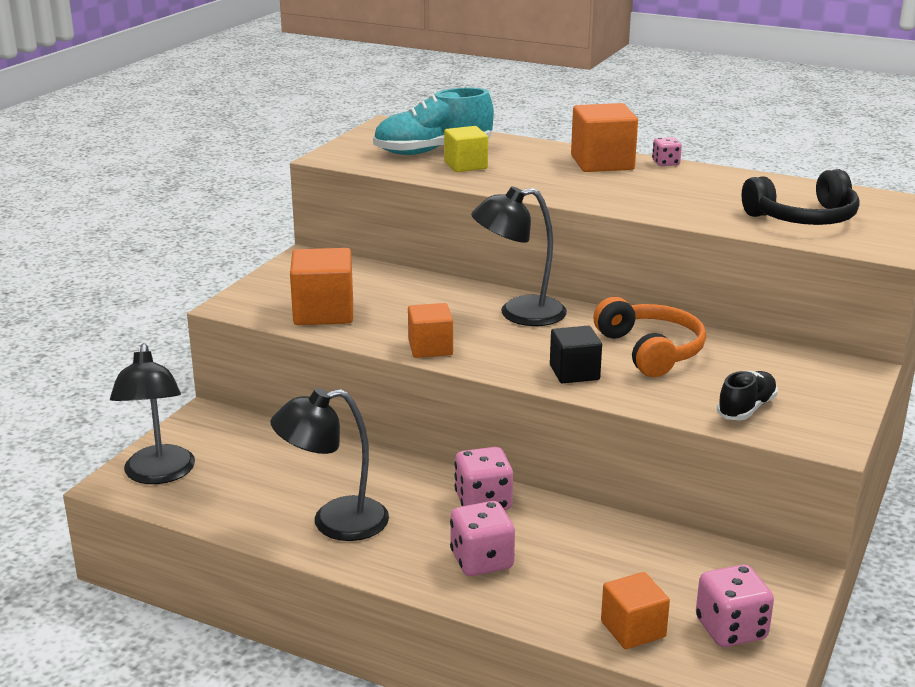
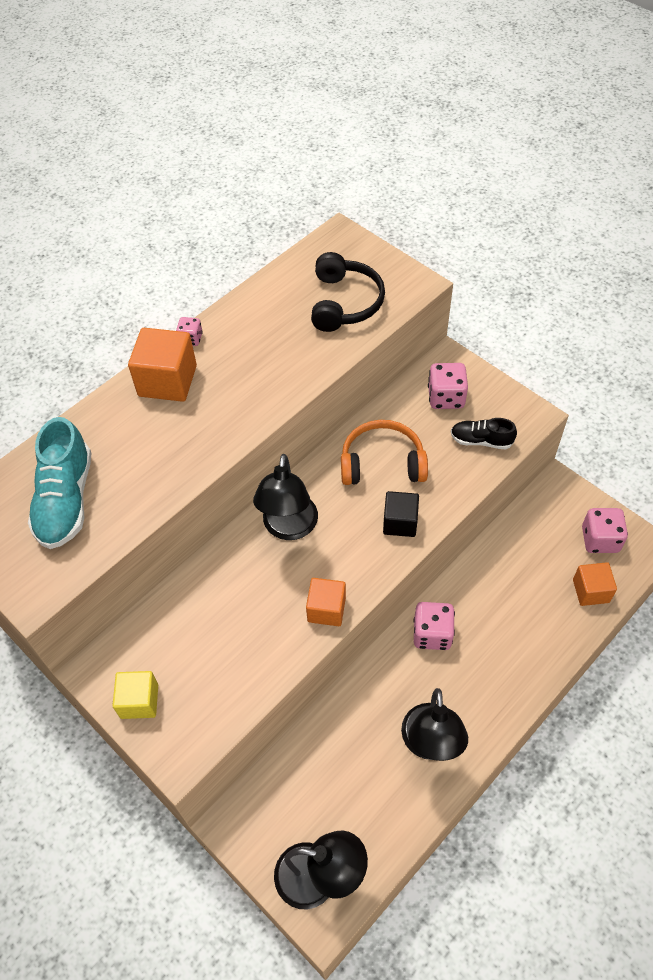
camera: 70 degrees left, 30 degrees up
orange cube [290,248,353,325] -> none
yellow cube [444,126,488,172] -> yellow cube moved to [112,671,158,719]
pink dice [450,501,515,576] -> pink dice moved to [428,363,468,409]
black shoe [717,371,778,421] -> black shoe turned 45 degrees counterclockwise [451,418,517,450]

